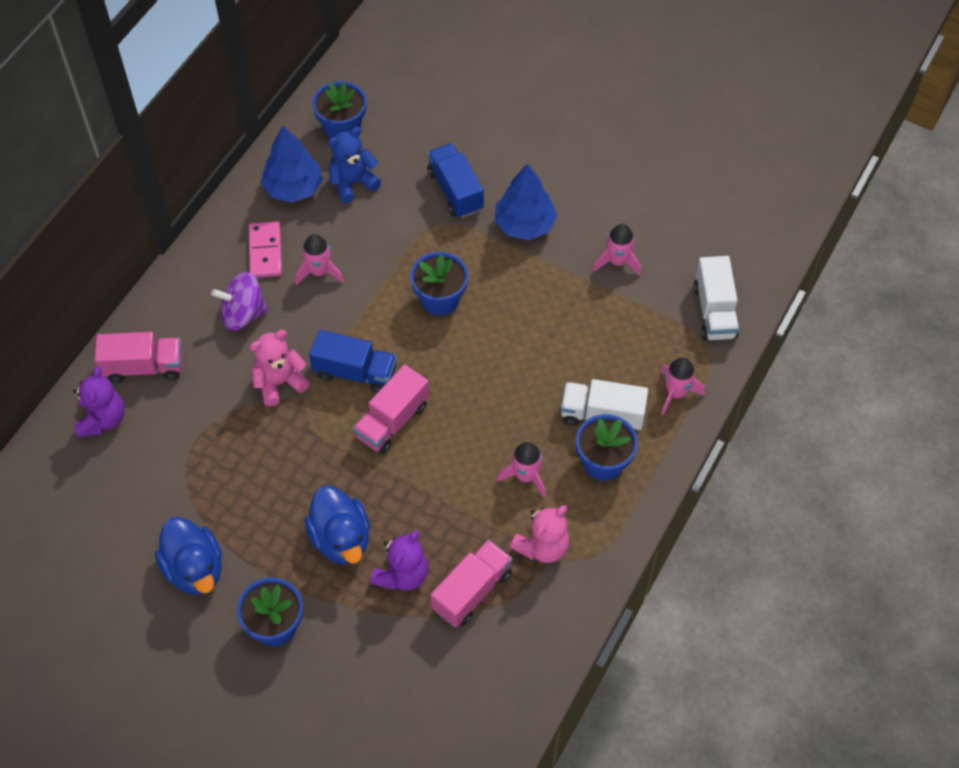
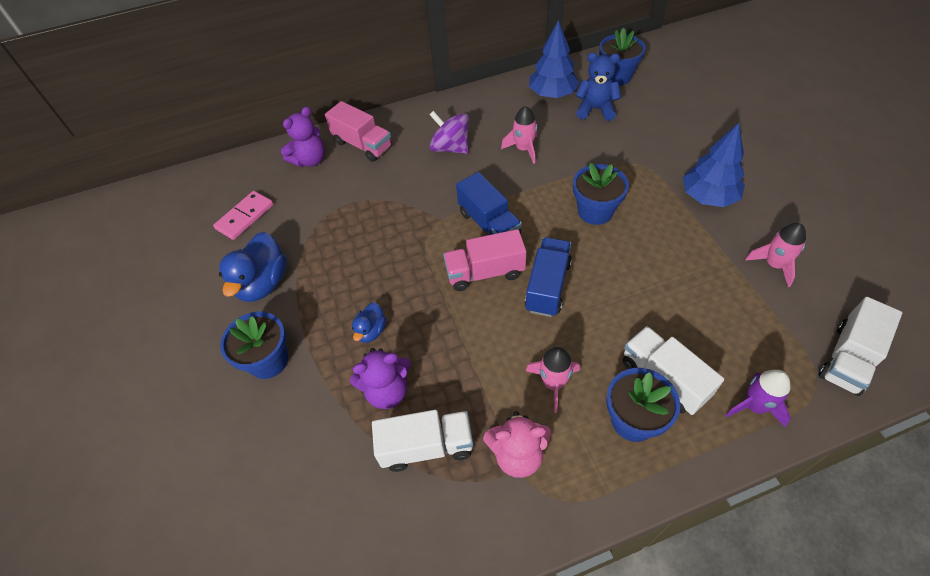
camera: 45 degrees right, 5 degrees down
pink domino [249,221,282,278] -> pink domino moved to [213,191,274,240]
pink teddy bear [250,330,310,406] -> none
blue duck [305,486,370,564] -> blue duck [352,302,386,343], size x0.54
blue truck [427,143,484,218] -> blue truck moved to [525,237,572,317]
pink truck [430,539,512,627] -> white truck [372,410,473,472]
pink rocket [661,357,705,415] -> purple rocket [725,370,791,427]

